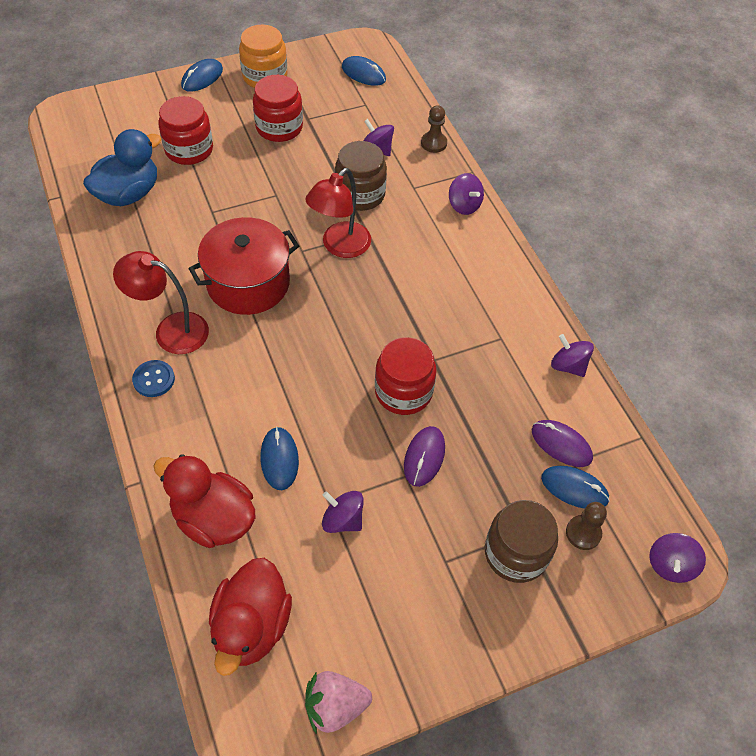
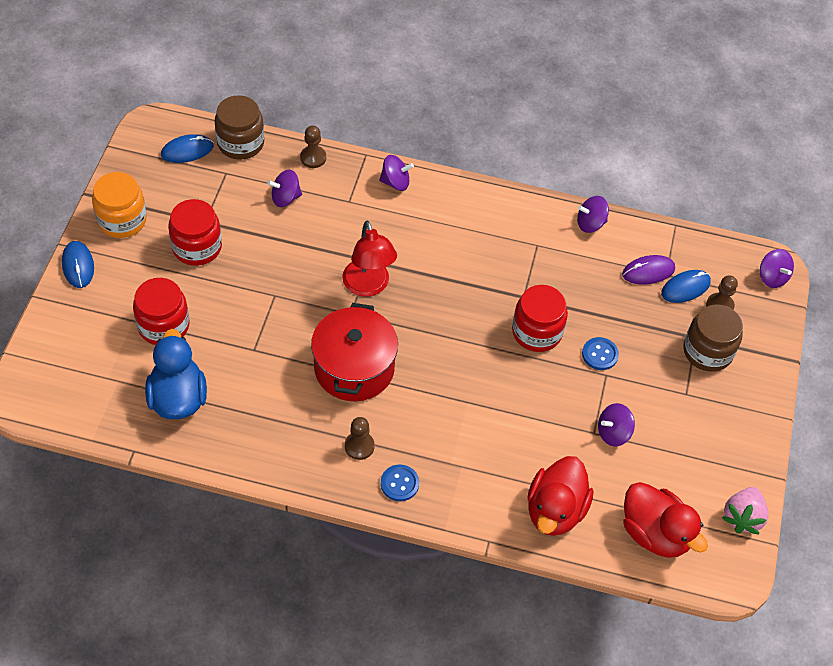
camera: 55 degrees left, 0 degrees up
red lamp [113,251,209,354] -> brown pawn [345,417,375,460]
red duck [153,454,255,548] -> red duck turned 45 degrees counterclockwise [527,456,594,536]
blue mouse [260,427,299,490] -> none
brown jar [335,141,387,211] -> brown jar moved to [214,95,264,160]
purple mouse [404,426,445,487] -> blue button [582,337,619,370]

